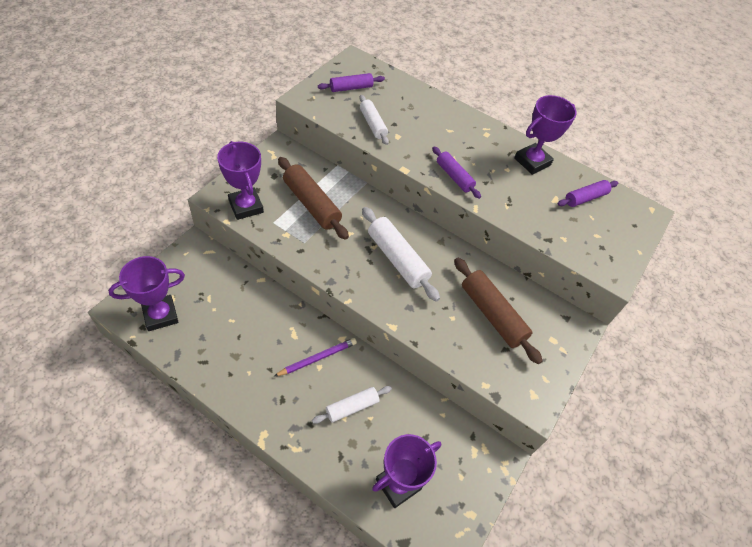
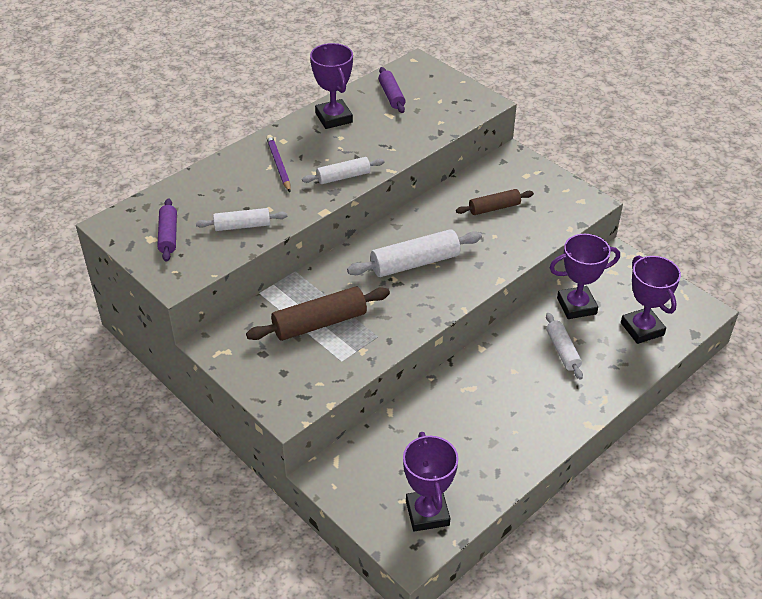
camera: 70 degrees left, 10 degrees down
purple trophy [217,141,264,220] -> purple trophy moved to [549,234,620,319]
purple pencil [274,338,357,376] -> purple pencil moved to [266,135,291,192]
purple rolling pin [432,146,481,199] -> white rolling pin [302,157,384,184]
brown rolling pin [454,258,542,364] -> brown rolling pin [456,189,534,215], size x0.62

